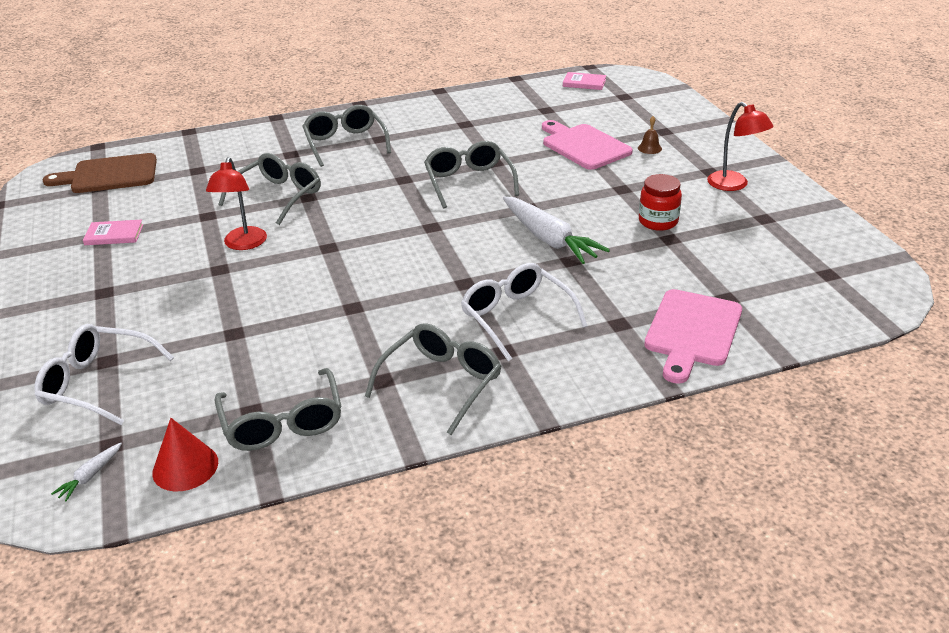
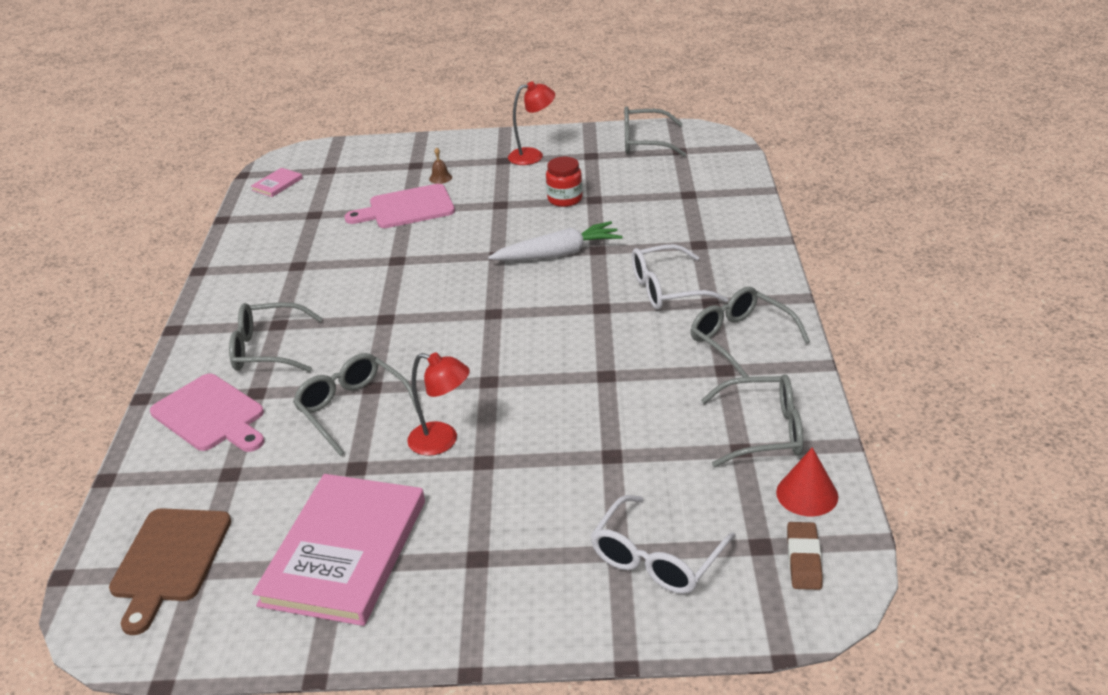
camera: 70 degrees left, 0 degrees up
white carrot [51,443,122,501] -> brown eraser [787,522,823,590]
pink book [83,220,143,245] -> pink book [252,474,425,626], size x2.47
grey glasses [424,141,519,208] -> grey glasses moved to [624,106,686,156]
pink cutting board [644,289,742,384] -> pink cutting board moved to [150,374,264,452]

